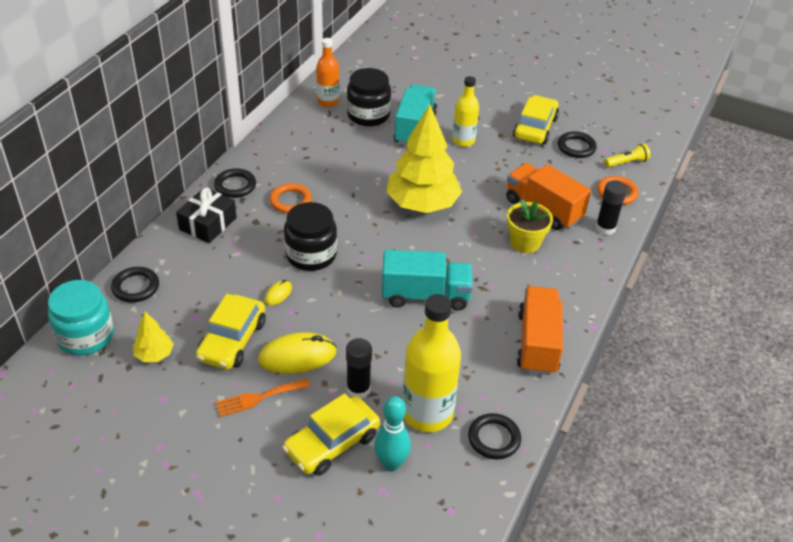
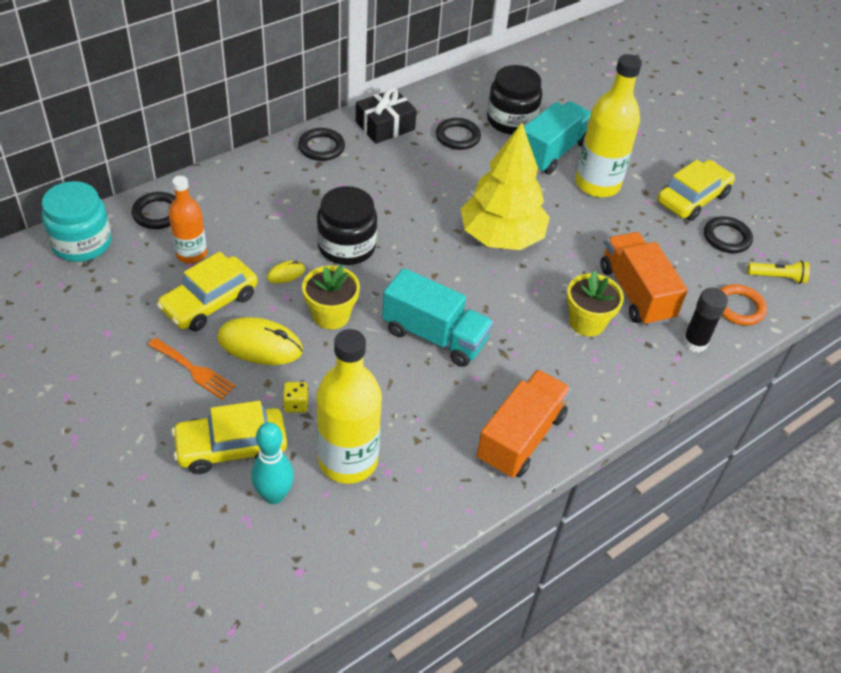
camera: 25 degrees right, 5 degrees up
yellow tree [133,312,174,362] -> none
black gift [176,187,237,243] -> black gift moved to [356,88,417,144]
orange fork [215,379,310,417] -> orange fork turned 150 degrees counterclockwise [148,338,236,399]
orange ring [270,183,312,213] -> none
orange bottle [316,38,340,107] -> orange bottle moved to [169,176,207,264]
black glue stick [346,338,372,399] -> yellow dice [283,382,308,413]
yellow bottle [452,76,479,147] -> yellow bottle [575,54,642,197], size x1.66
black ring [468,413,521,459] -> black ring moved to [436,118,481,150]
none -> yellow flower pot [302,264,360,330]

